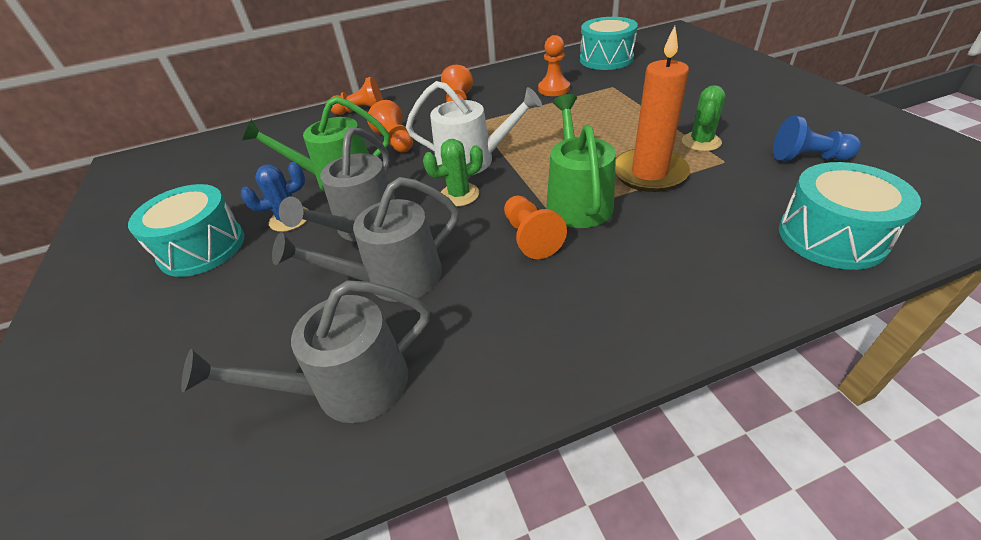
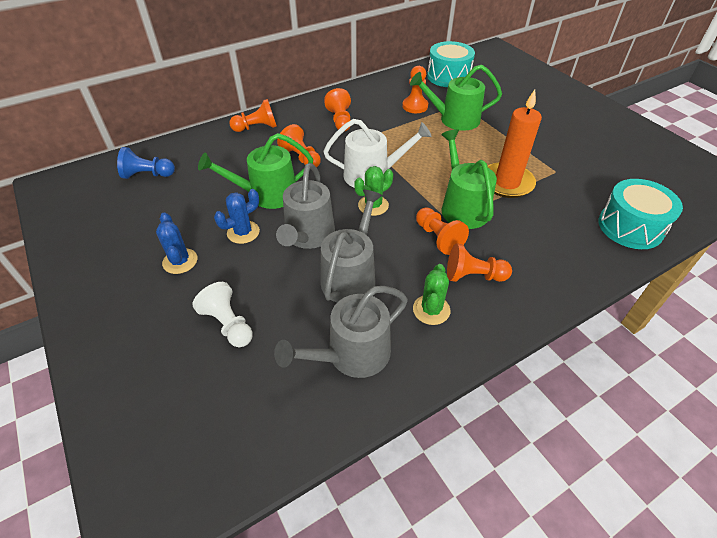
camera: 15 degrees left, 5 degrees up
turquoise drum [128,184,244,277] -> blue cactus [156,213,197,274]
grey watering can [272,177,459,302] -> grey watering can turned 150 degrees clockwise [320,190,383,303]
green cactus [682,85,725,151] -> green cactus moved to [413,264,450,325]
blue pawn [773,116,861,161] -> blue pawn moved to [117,147,175,179]
none -> white pawn [193,282,253,347]
none -> green watering can [410,65,502,131]
none -> orange pawn [447,243,512,282]

